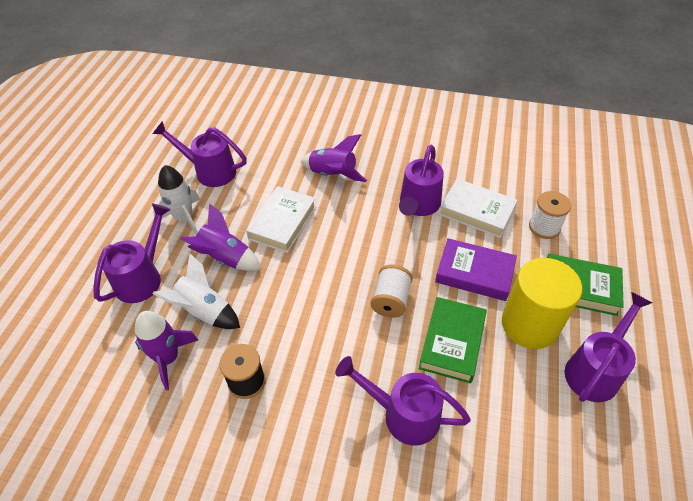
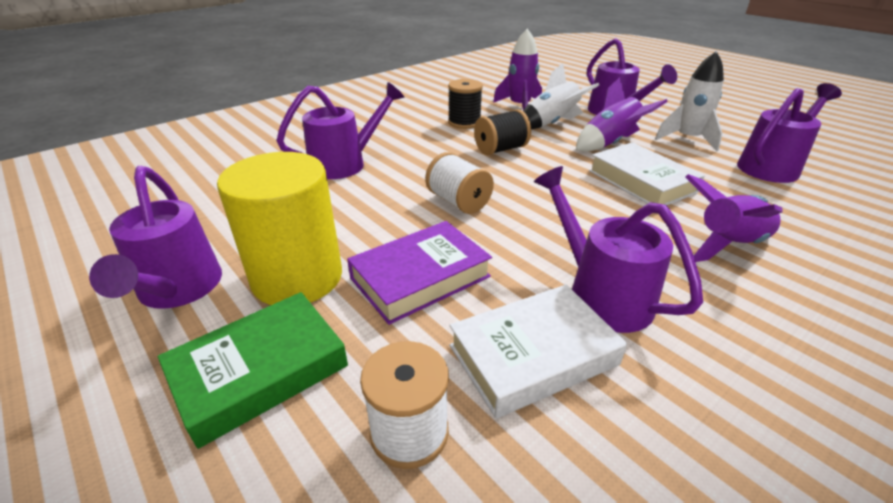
camera: 125 degrees right, 15 degrees down
green book [419,297,487,383] -> none
none -> black spool [474,109,531,155]

